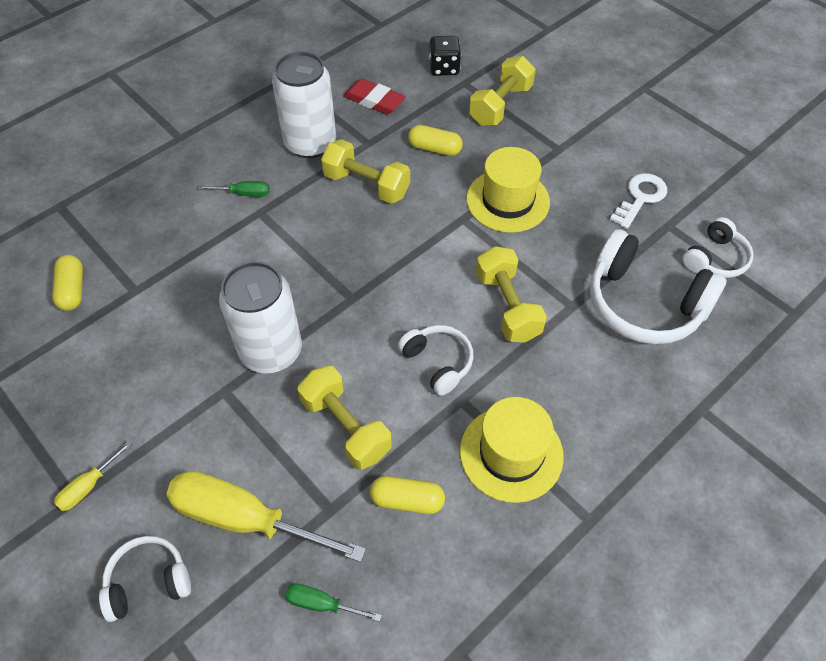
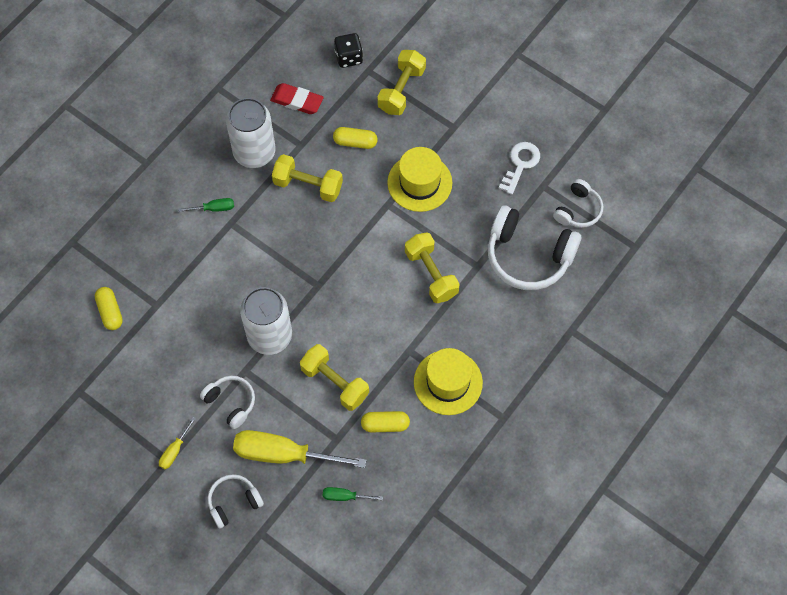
camera: 10 degrees left, 10 degrees up
white headphones [398,325,473,396] -> white headphones moved to [200,376,255,429]

